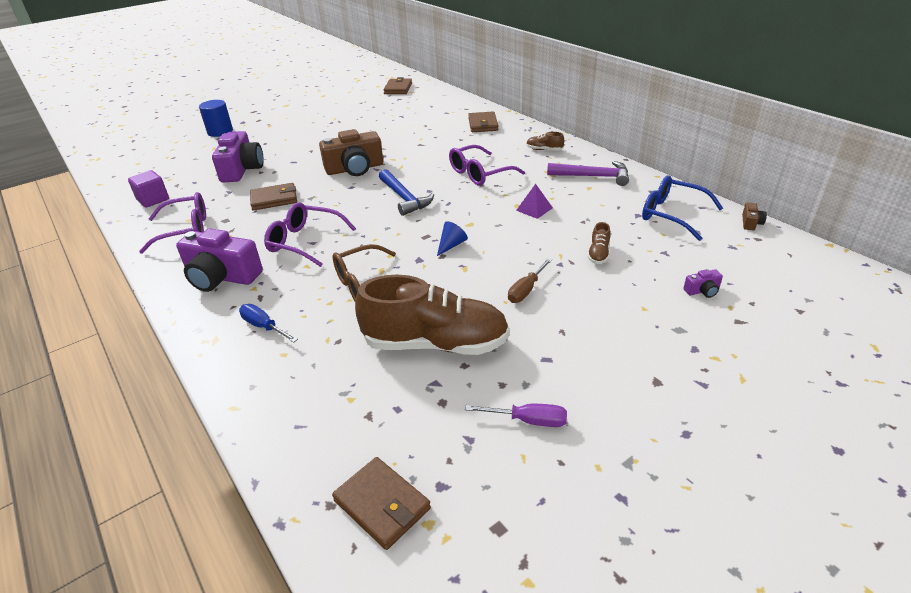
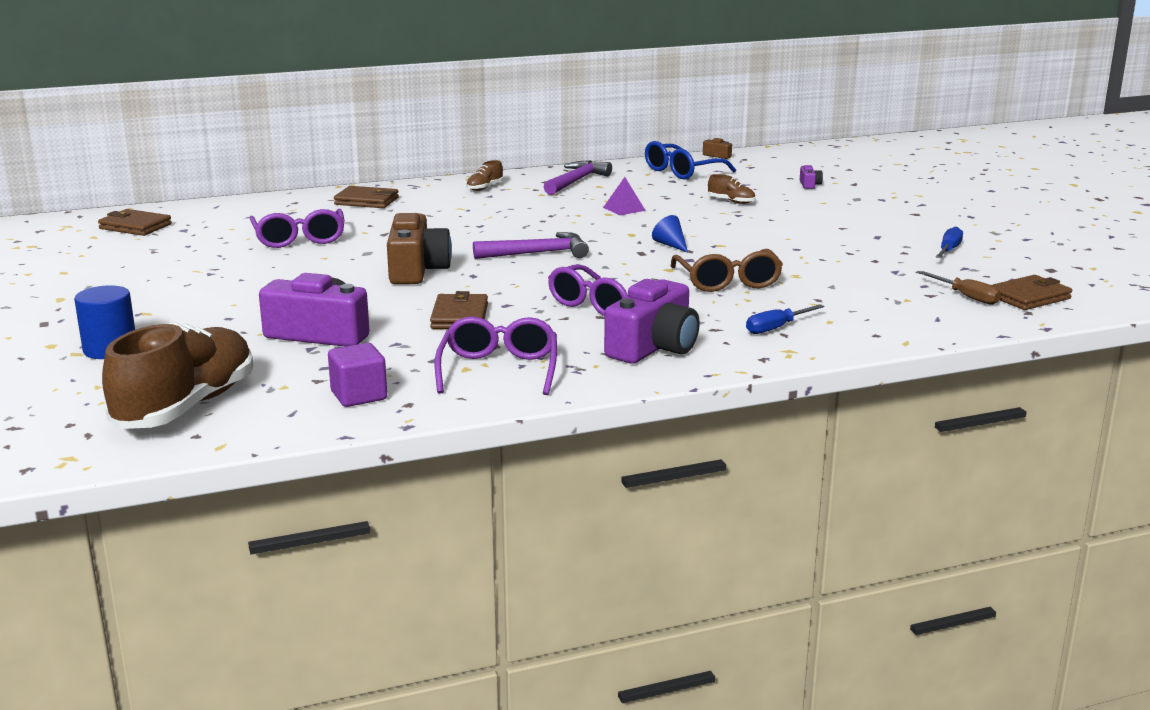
camera: 75 degrees left, 15 degrees down
brown shoe [355,275,510,355] -> brown shoe moved to [102,322,253,429]
blue hammer [379,169,434,216] -> purple hammer [473,232,589,259]
purple glasses [449,145,525,185] -> purple glasses moved to [250,209,345,248]
purple screwdriver [465,404,567,427] -> blue screwdriver [936,227,963,258]
brown screwdriver [508,258,553,303] -> brown screwdriver moved to [919,271,1001,305]

